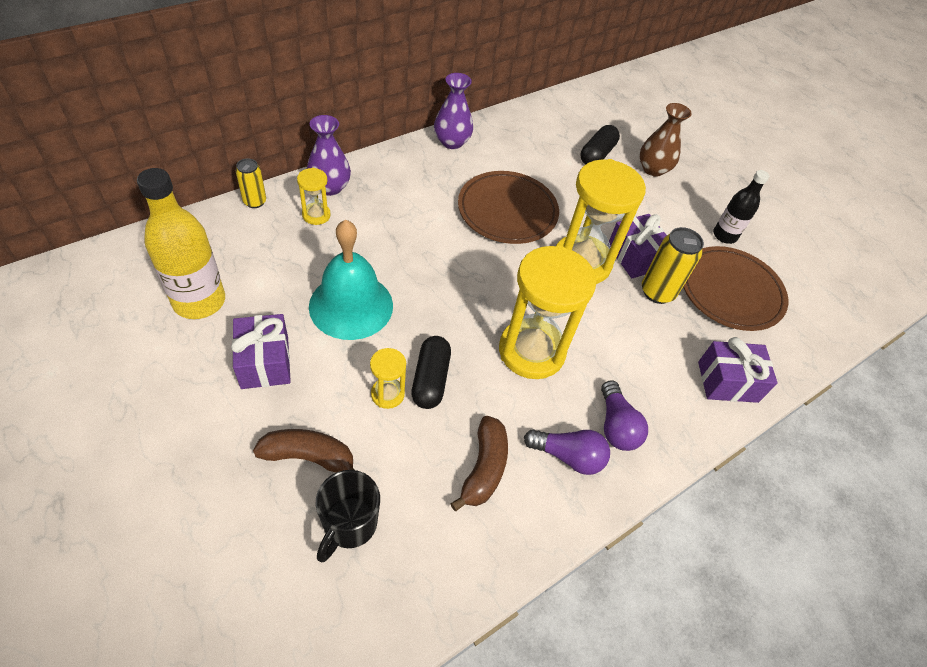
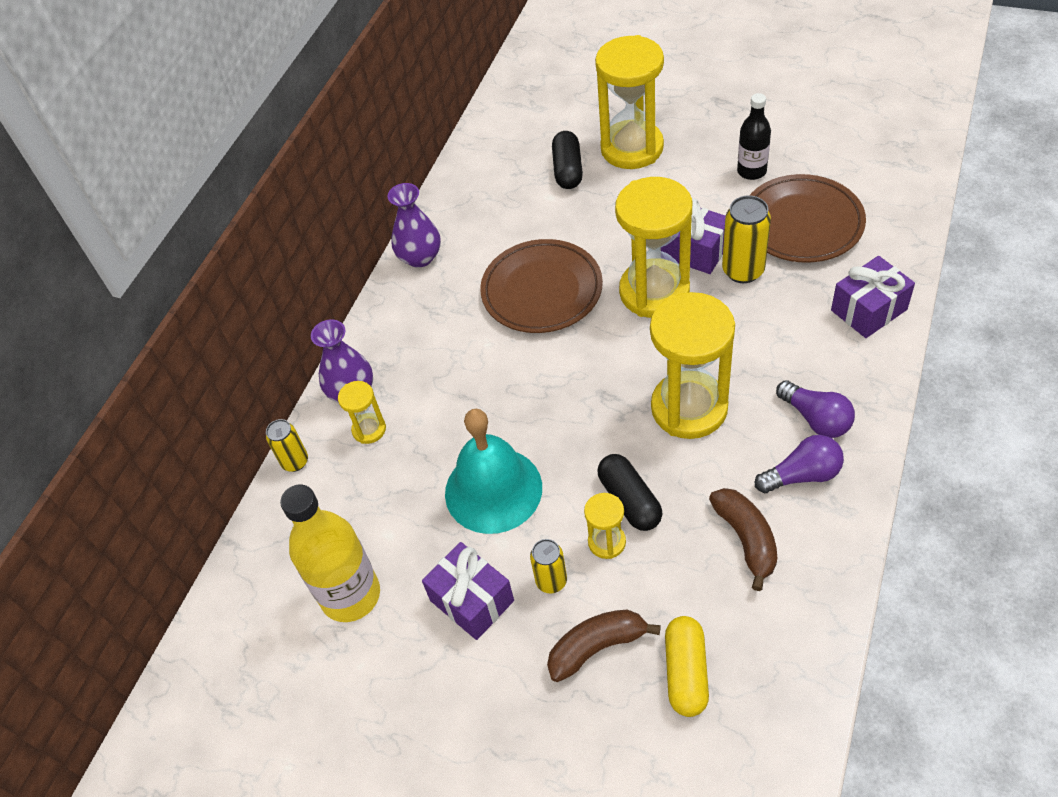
camera: 20 degrees left, 0 degrees up
black mug [316,470,380,562] -> yellow capsule [665,616,709,717]
brown vase [639,103,692,177] -> yellow hourglass [595,35,664,169]
none -> yellow can [530,539,567,593]

